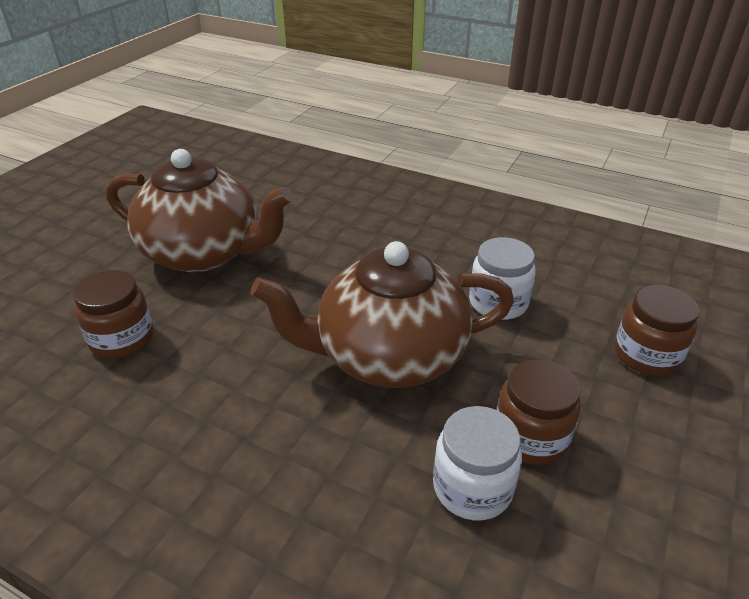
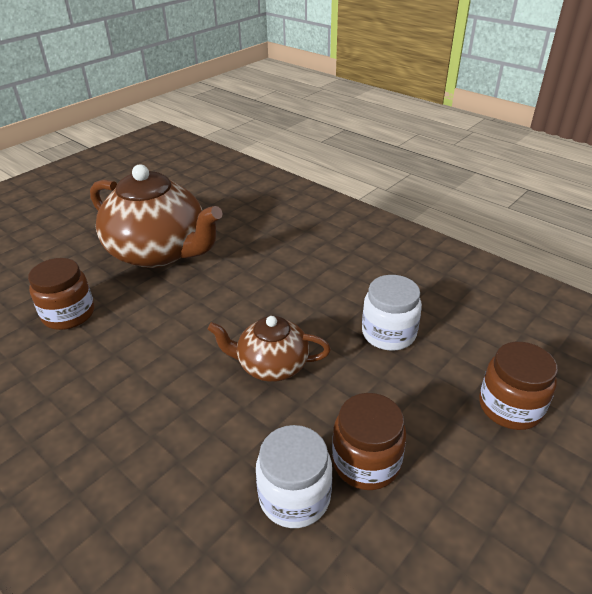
camera: 15 degrees right, 0 degrees up
brown teapot [251,241,514,388] -> brown teapot [208,316,331,382], size x0.54

